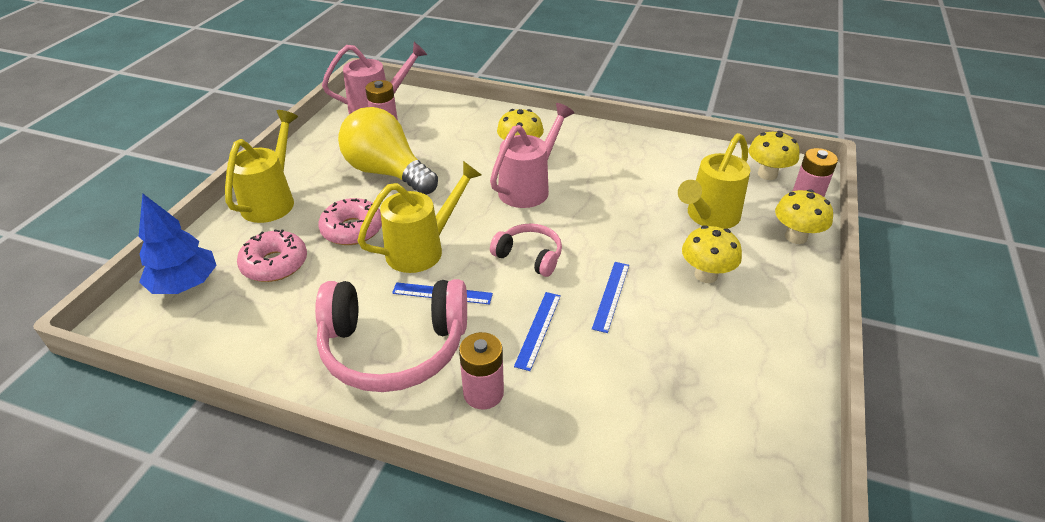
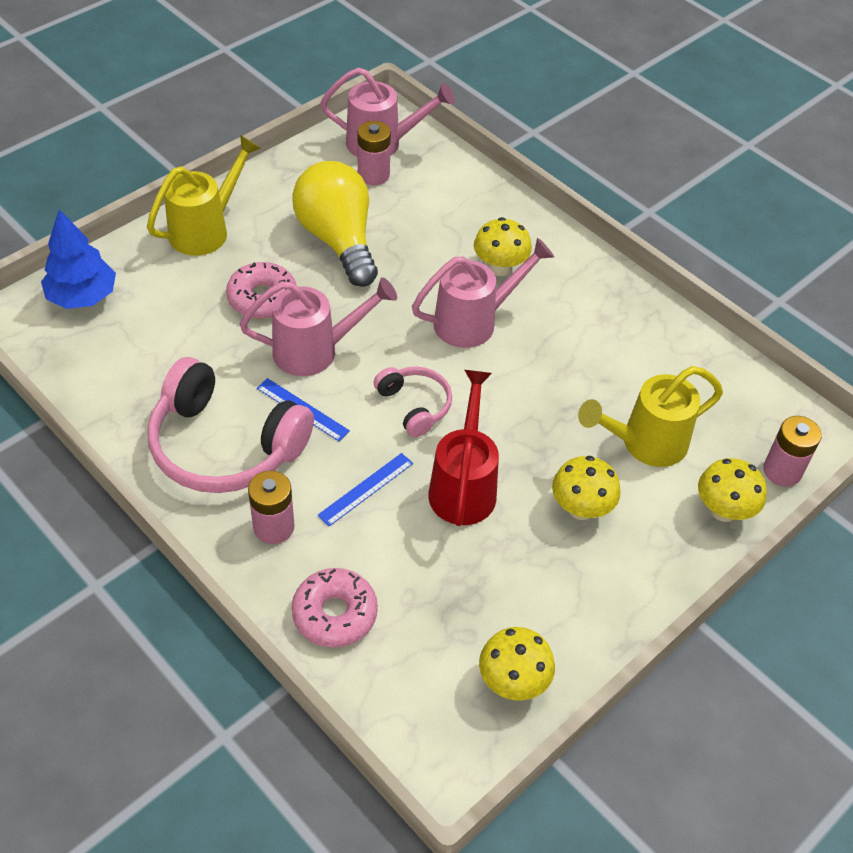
camera: 25 degrees right, 10 degrees up
pink donut [237,229,307,282] -> pink donut moved to [292,568,378,648]
yellow watering can [357,161,481,273] -> pink watering can [239,278,397,376]
blue ruler [592,262,629,333] -> red watering can [428,370,499,526]
yellow mushroom [749,131,800,180] -> yellow mushroom moved to [479,627,555,701]

